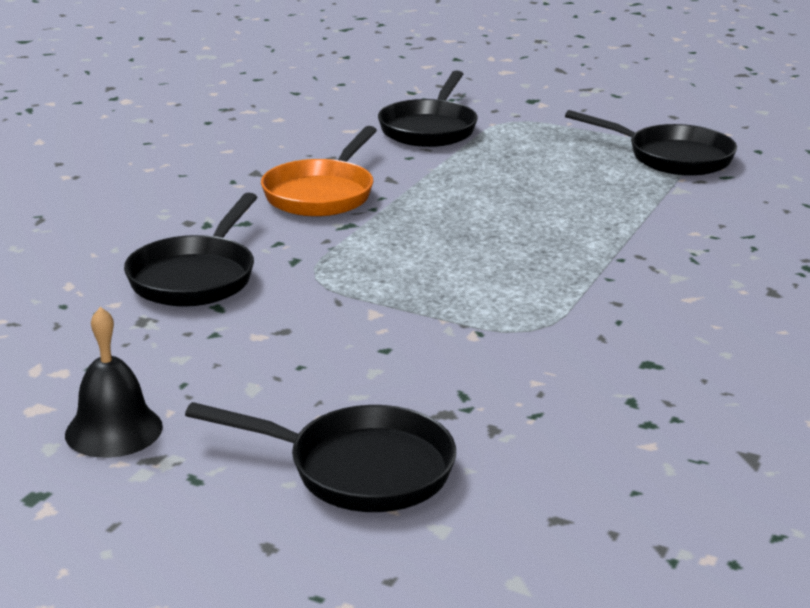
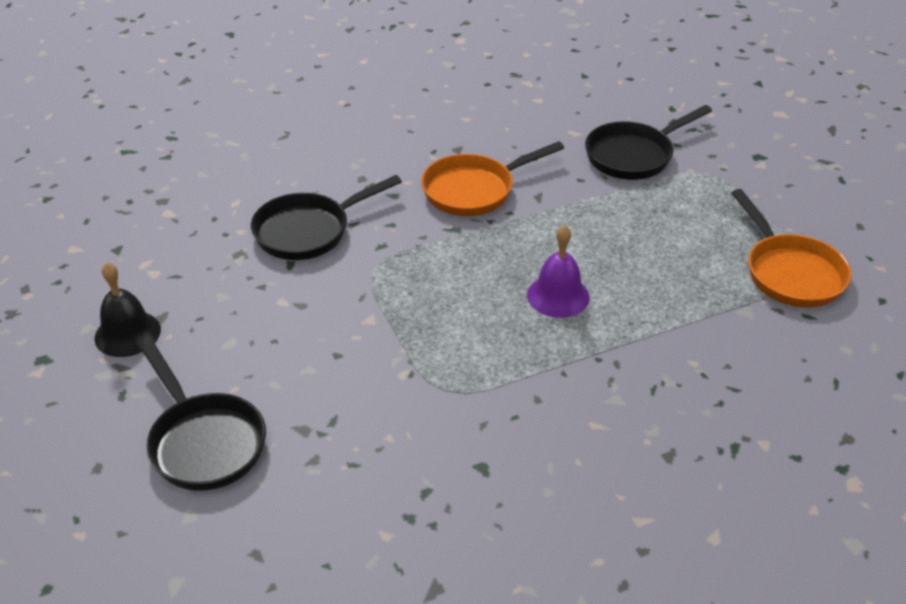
camera: 40 degrees right, 15 degrees up
black pan [565,110,737,176] -> orange pan [732,189,851,308]
none -> purple bell [527,225,590,318]

